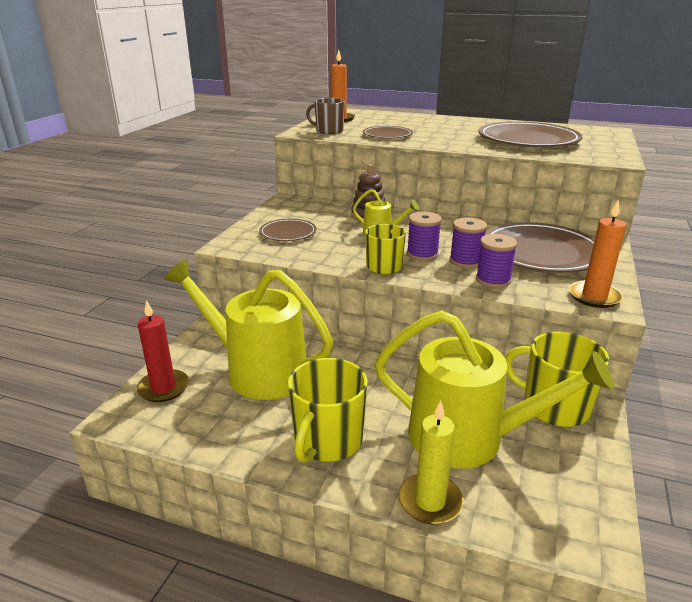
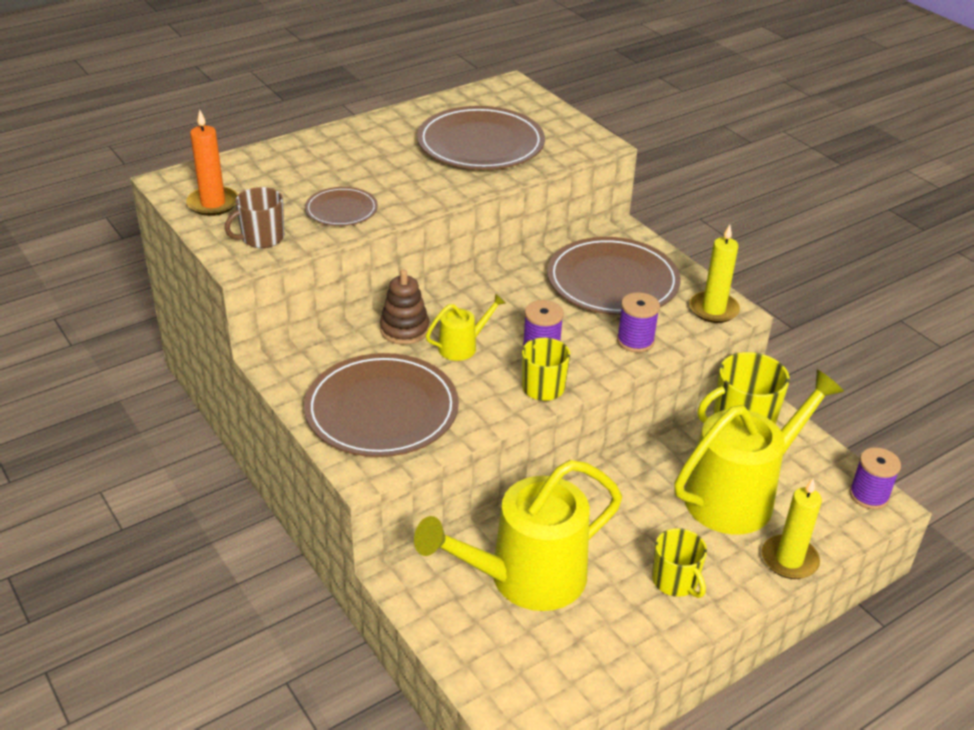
camera: 55 degrees left, 10 degrees up
red candle [137,300,189,402] -> none
brown plate [259,219,316,241] -> brown plate [304,353,459,457], size x1.93
yellow mug [288,358,368,463] -> yellow mug [652,528,707,598], size x0.65
purple spool [450,218,487,268] -> purple spool moved to [849,447,901,509]
orange candle [569,199,626,308] -> yellow candle [689,224,740,323]

